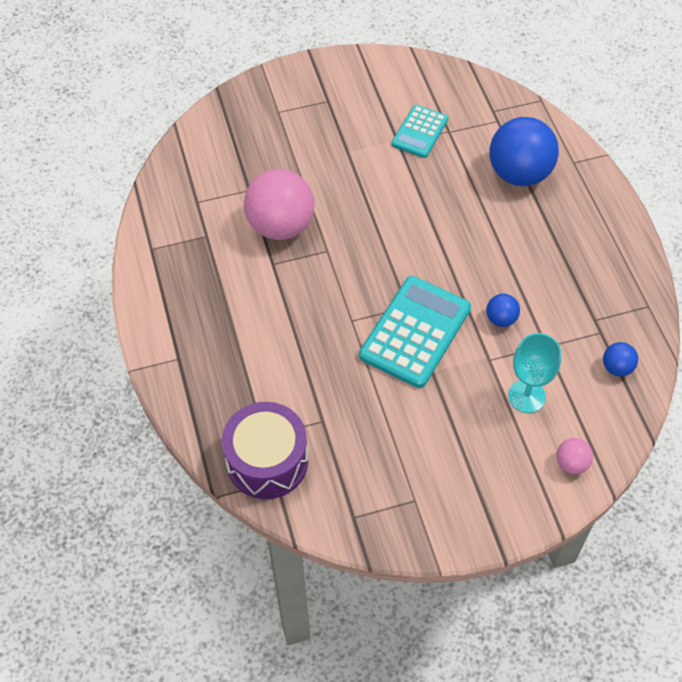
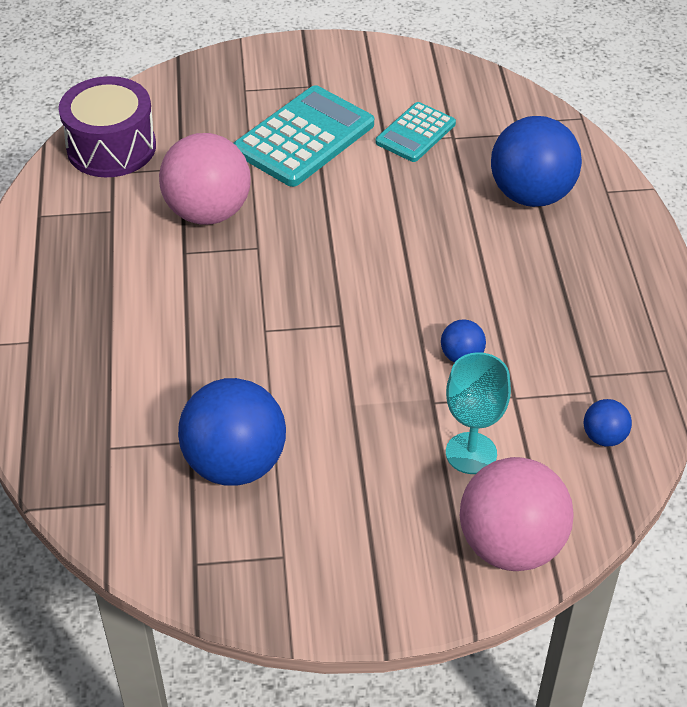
camera: 10 degrees right, 10 degrees down
purple drum [222,402,308,499] -> purple drum moved to [59,76,156,177]
turquoise calculator [359,276,471,388] -> turquoise calculator moved to [234,85,374,187]
pink ball [556,438,593,474] -> pink ball [460,457,573,571], size x2.20
none -> blue ball [178,378,286,485]

